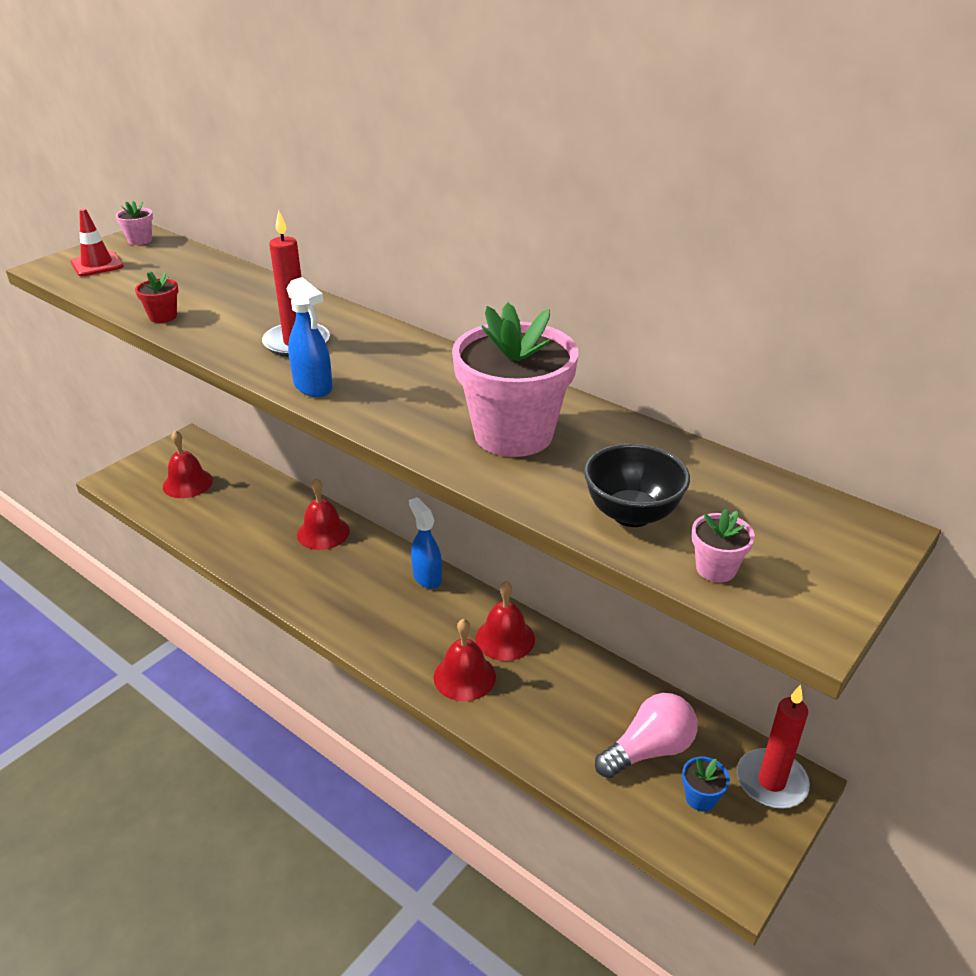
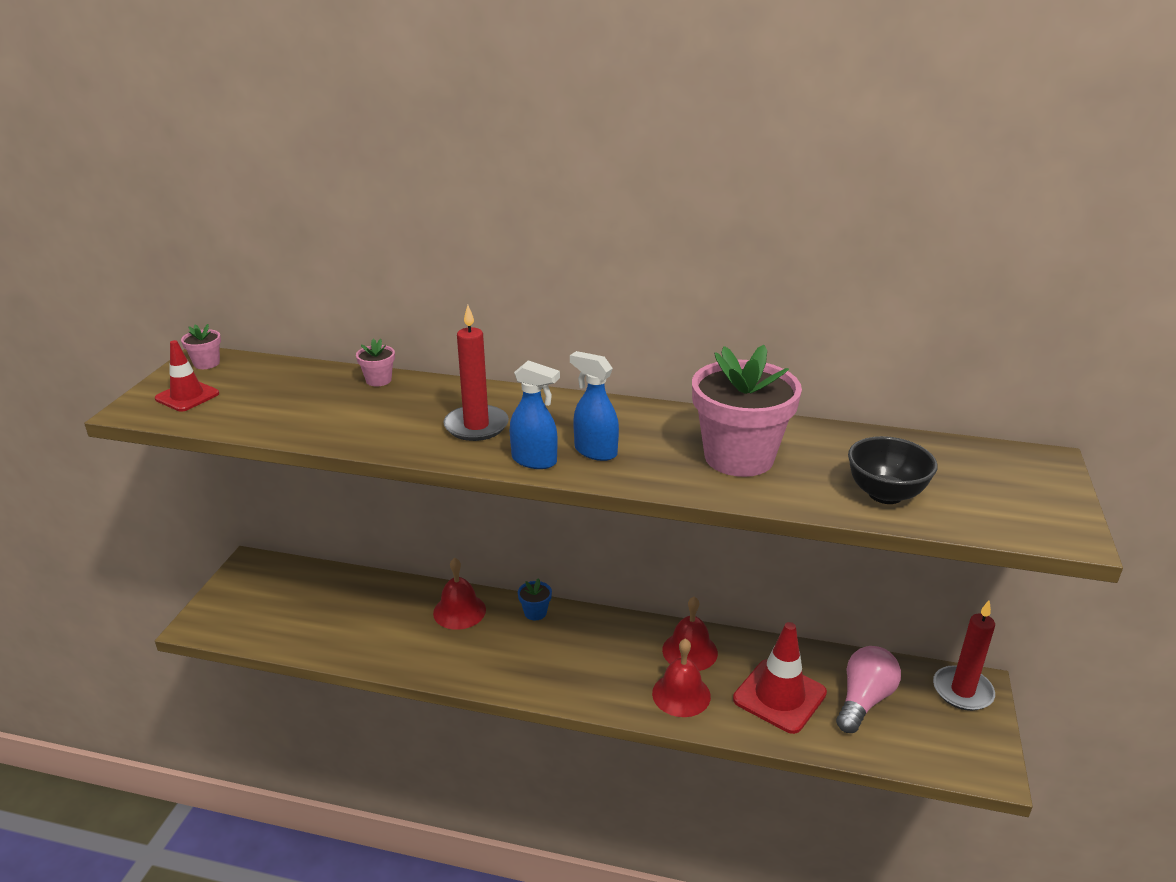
camera: 25 degrees left, 5 degrees down
red flower pot [135,272,178,323] -> none
red bell [163,430,213,498] -> none
blue spray bottle [409,497,442,589] -> blue spray bottle moved to [570,351,619,461]
blue flower pot [682,757,730,812] -> blue flower pot moved to [518,578,552,620]
pink flower pot [692,509,755,582] -> pink flower pot moved to [356,339,395,386]
none -> red traffic cone [733,622,827,734]

